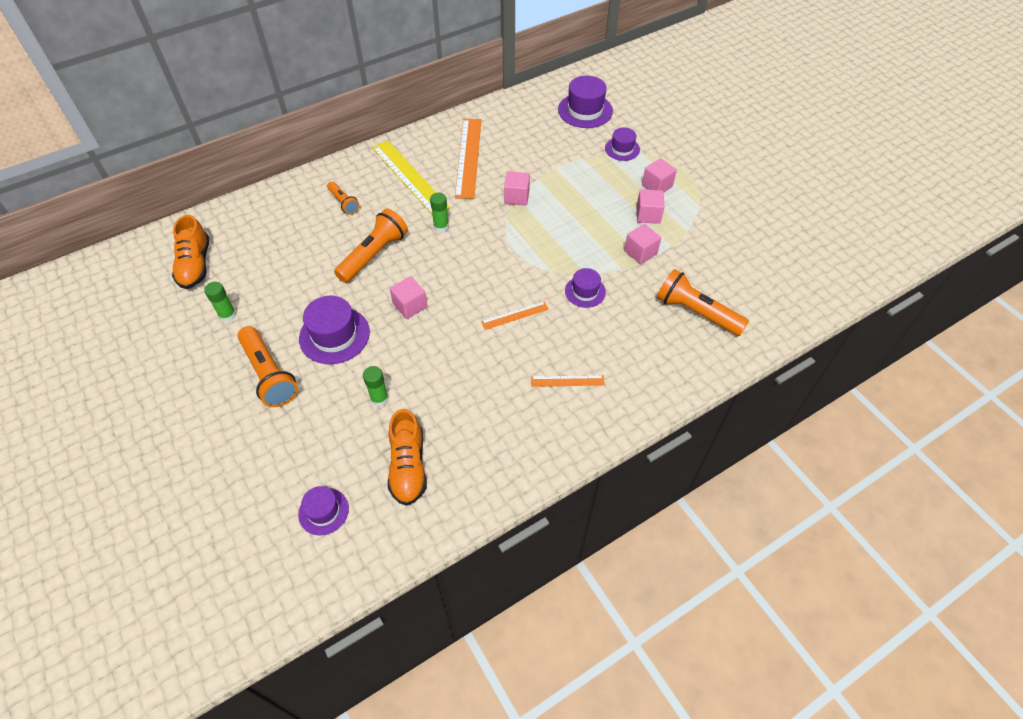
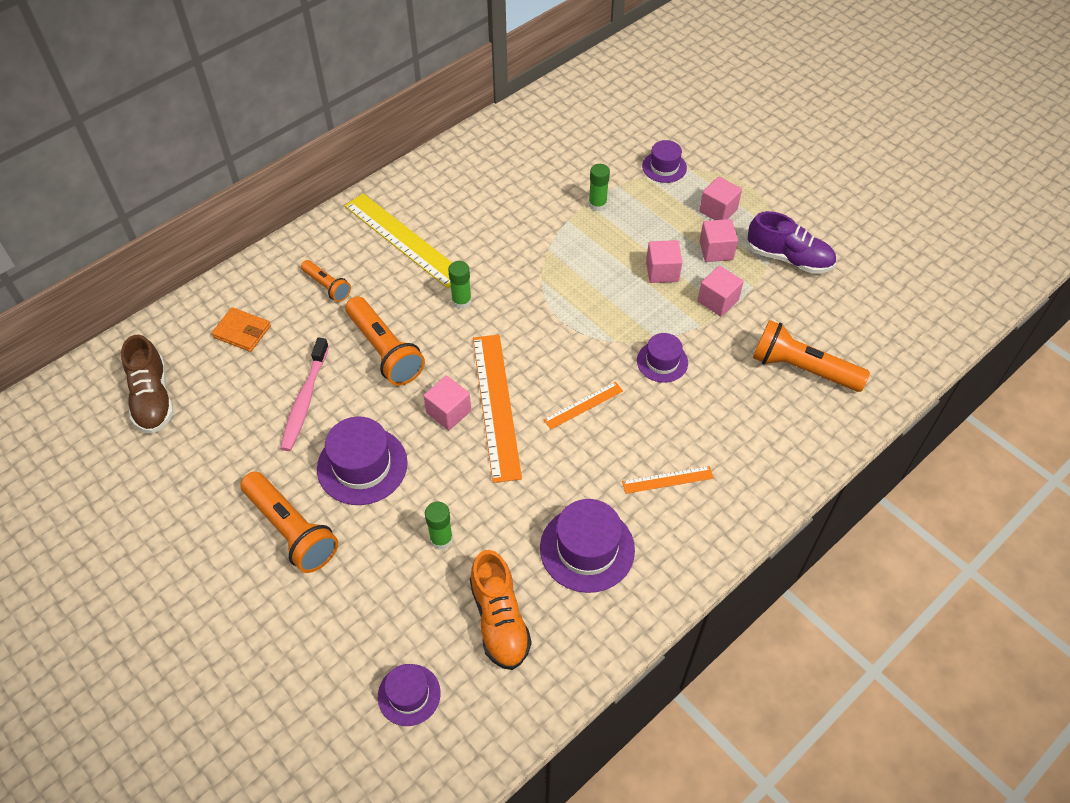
camera: 10 degrees left, 0 degrees up
orange shoe [172,215,209,289] -> brown shoe [121,335,174,434]
green glue stick [204,282,236,322] -> green glue stick moved to [589,164,610,211]
orange flashlight [334,208,408,283] -> orange flashlight turned 120 degrees clockwise [345,296,425,385]
orange ruler [455,119,481,199] -> orange ruler moved to [473,335,522,483]
pink cube [504,171,530,205] -> pink cube moved to [646,240,682,283]
purple hat [558,76,613,128] -> purple hat moved to [540,499,635,593]
none -> orange wallet [212,307,271,352]
none -> pink toothbrush [280,338,329,451]
none -> purple shoe [747,211,836,274]

